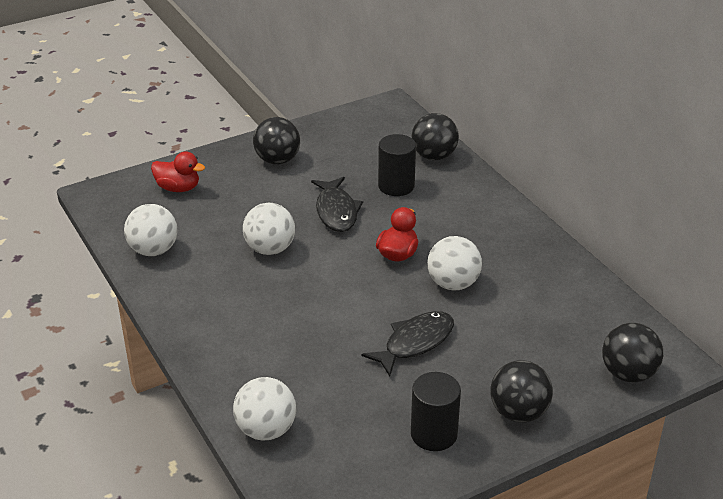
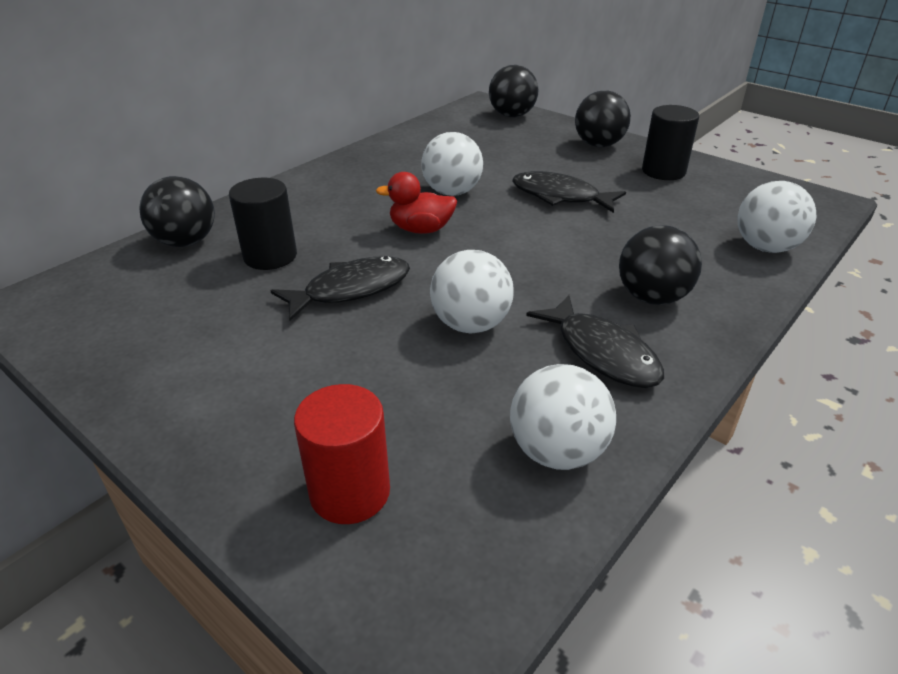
camera: 110 degrees left, 0 degrees up
red duck [151,152,205,192] -> red cylinder [294,384,390,524]
black ball [253,117,300,164] -> black ball moved to [619,225,702,305]
none -> black fish [526,295,664,388]

